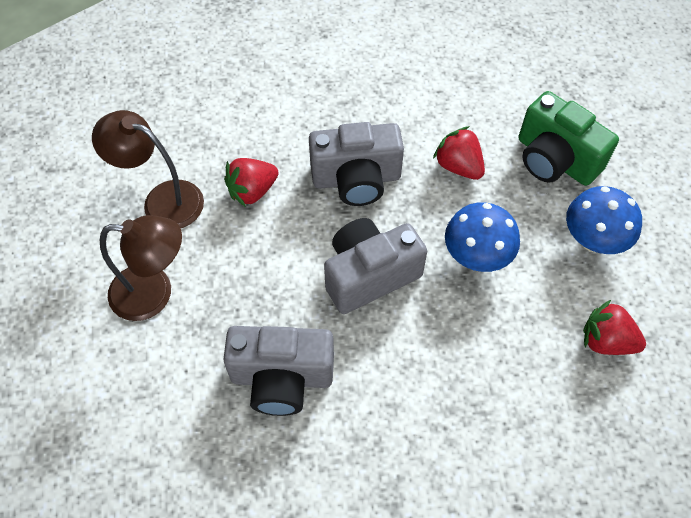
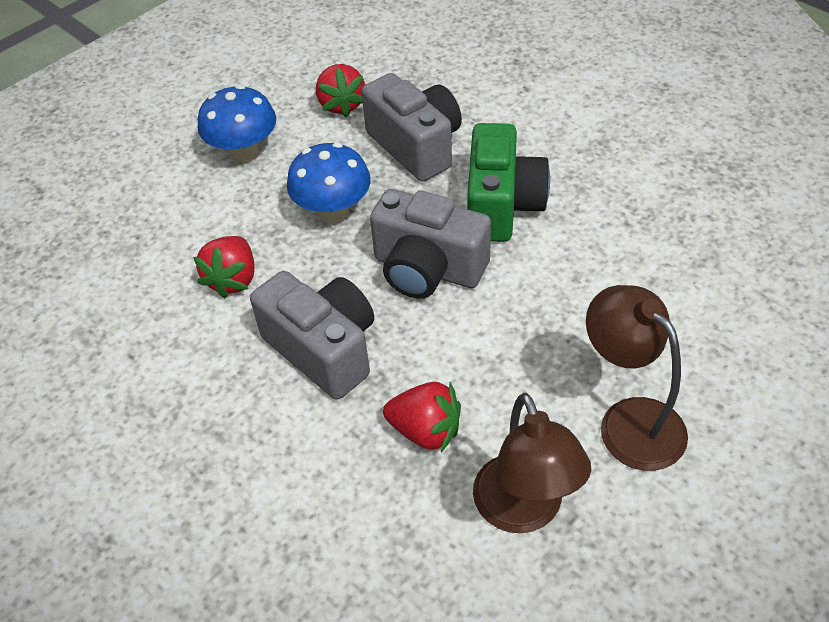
camera: 125 degrees left, 10 degrees down
grey camera [223,326,334,416] -> grey camera moved to [361,73,462,182]
green camera [519,91,619,186] -> green camera moved to [467,123,550,242]

